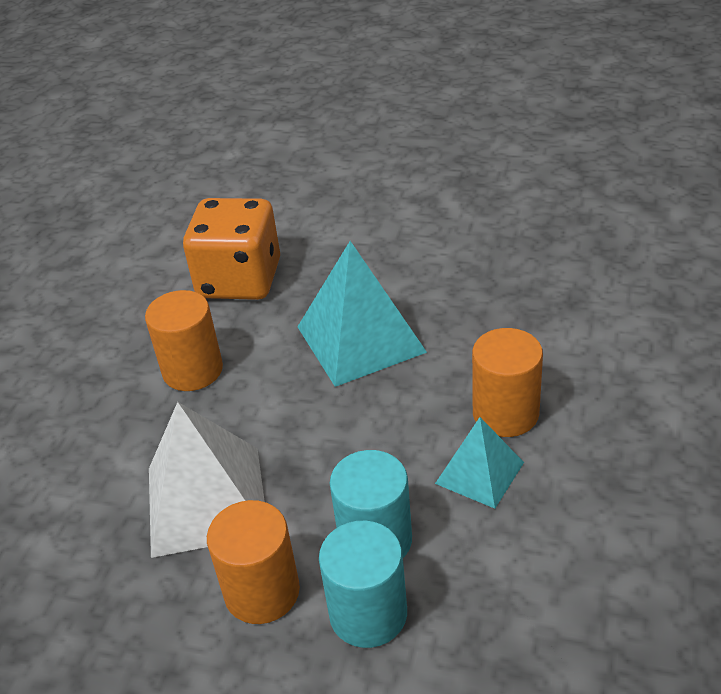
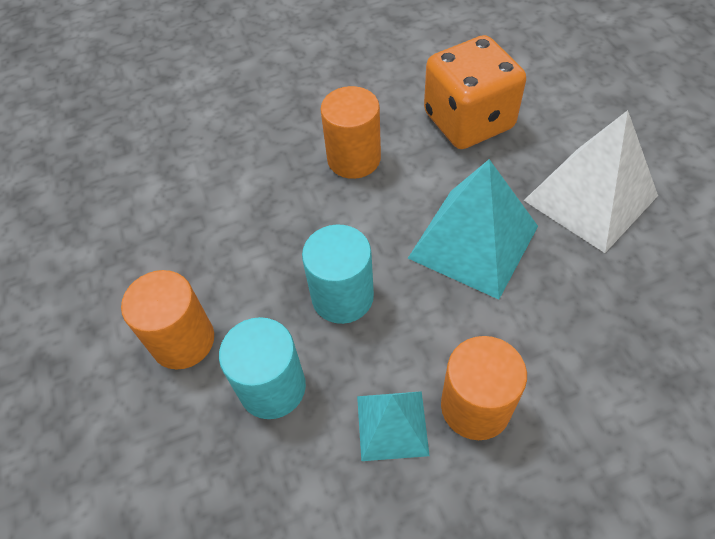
camera: 55 degrees right, 15 degrees up
white pyramid [149,402,265,558] -> white pyramid moved to [524,110,658,253]
turquoise cylinder [319,521,407,648] -> turquoise cylinder moved to [302,224,374,324]

